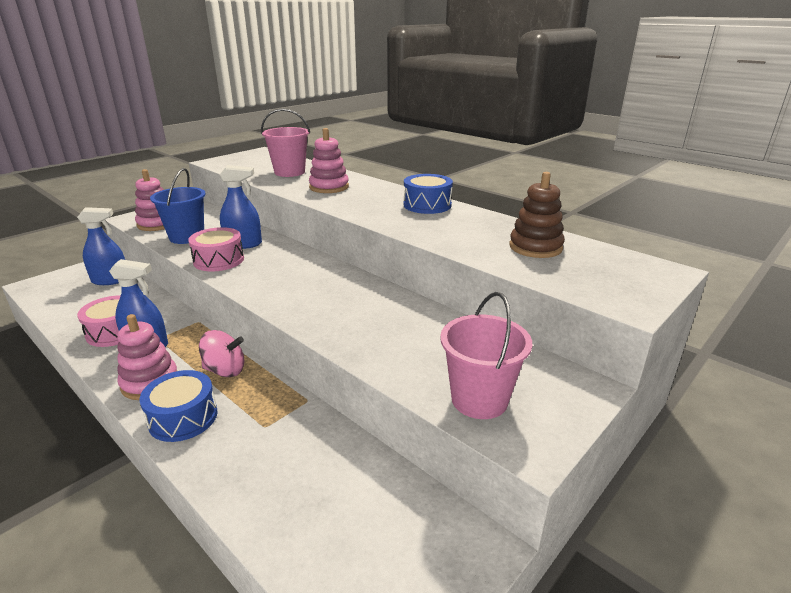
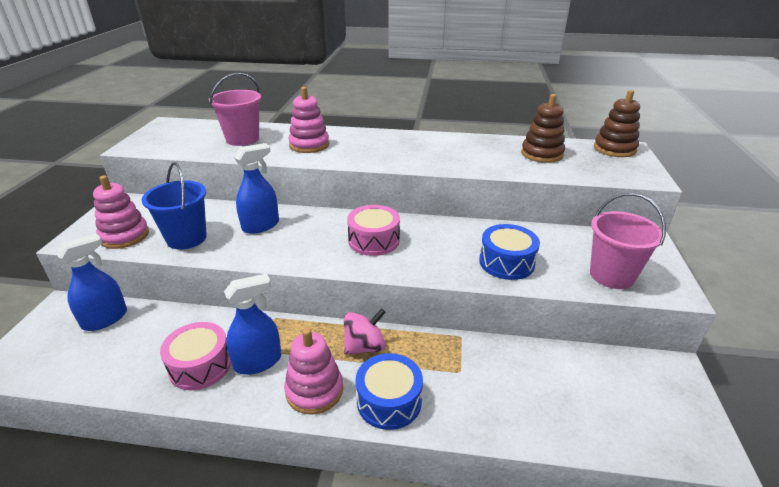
camera: 35 degrees left, 5 degrees up
pink drum [188,227,244,271] -> pink drum moved to [347,205,400,256]
blue drum [404,174,453,214] -> blue drum moved to [479,224,540,280]
none -> brown stacking toy [594,90,640,157]

